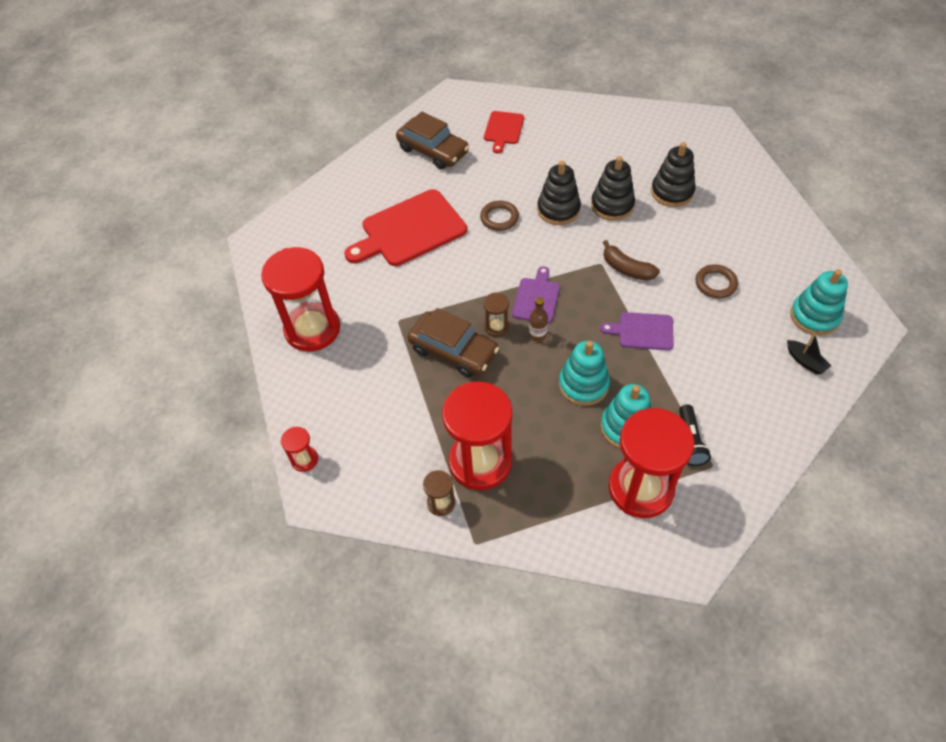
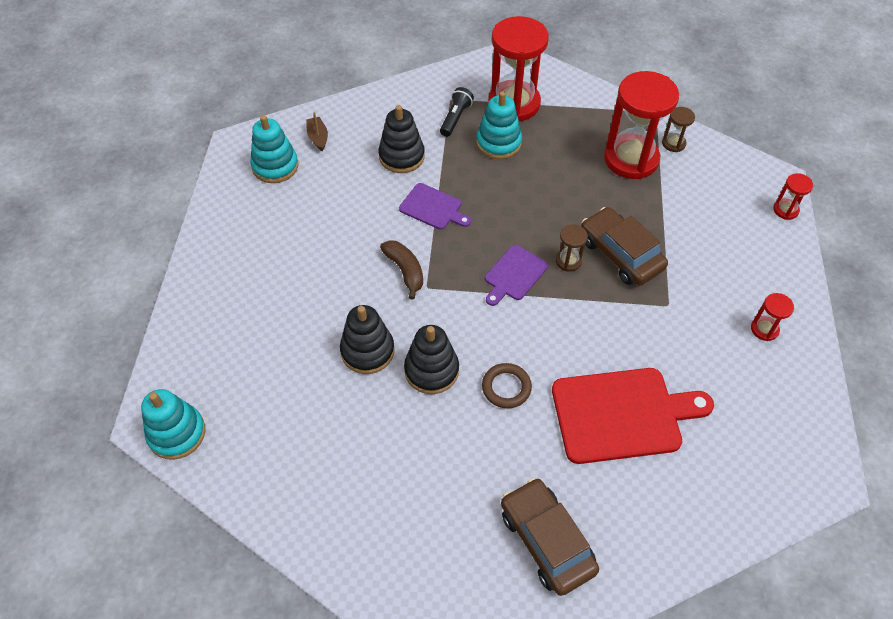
camera: 160 degrees left, 0 degrees up
red hourglass [261,247,340,352] -> red hourglass [751,293,794,341], size x0.44
red cutting board [484,111,524,153] -> none
brown bottle [529,297,548,342] -> none
turquoise stacking toy [559,341,610,406] -> turquoise stacking toy moved to [141,389,205,460]
black stacking toy [651,142,696,207] -> black stacking toy moved to [378,105,425,173]
brown ring [695,264,738,299] -> none
black boat [787,332,831,375] -> brown boat [306,112,328,151]

